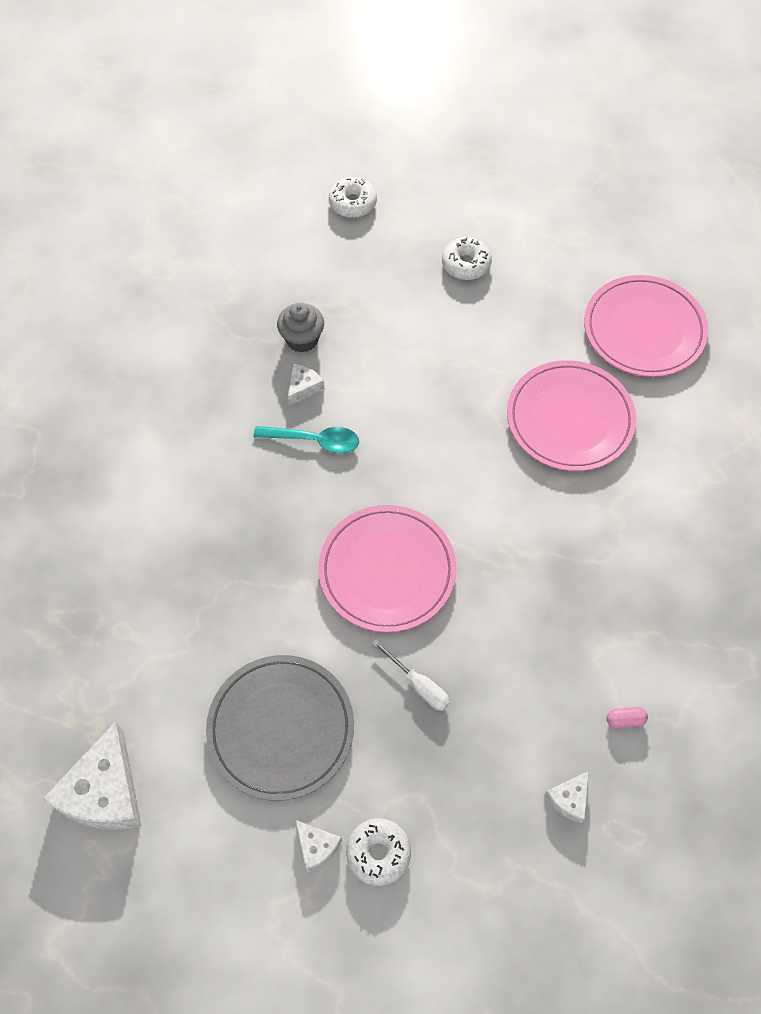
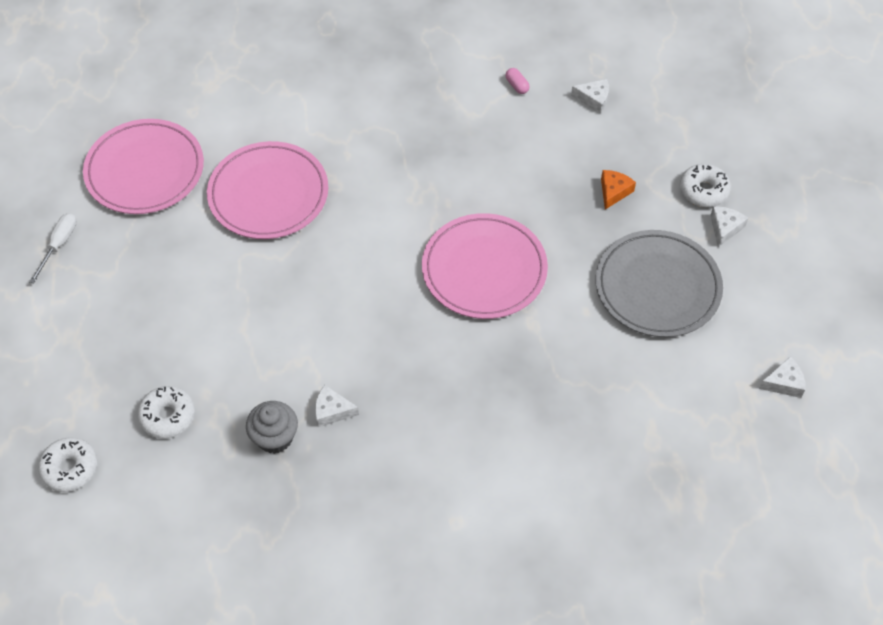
camera: 115 degrees left, 5 degrees down
white cheese [43,722,142,830] -> white cheese [759,357,805,398], size x0.49
turquoise spoon [253,426,359,453] -> none
white screwdriver [372,640,450,711] -> white screwdriver moved to [29,213,77,284]
white donut [442,237,492,280] -> white donut moved to [138,386,195,439]
none -> orange cheese [601,170,636,210]

